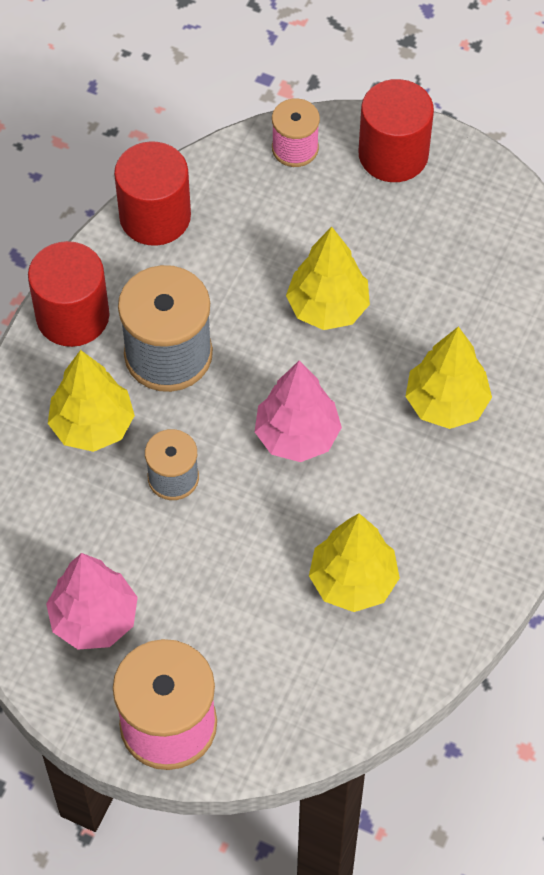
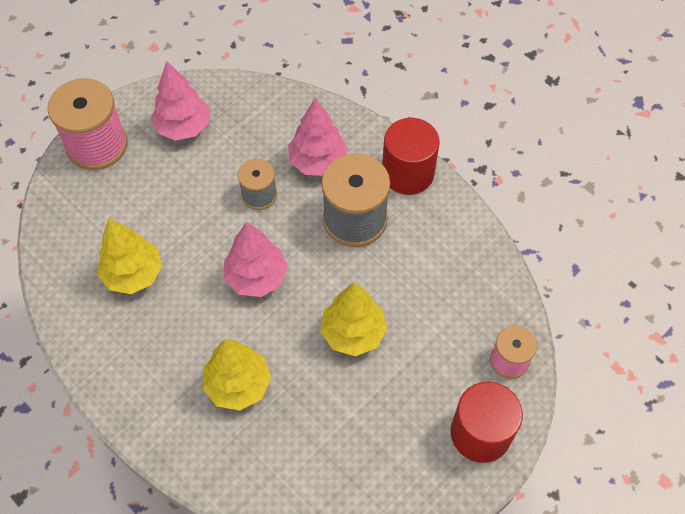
camera: 110 degrees right, 0 degrees up
yellow tree [48,350,135,452] -> pink tree [288,98,348,176]
red cylinder [114,141,191,246] -> none

